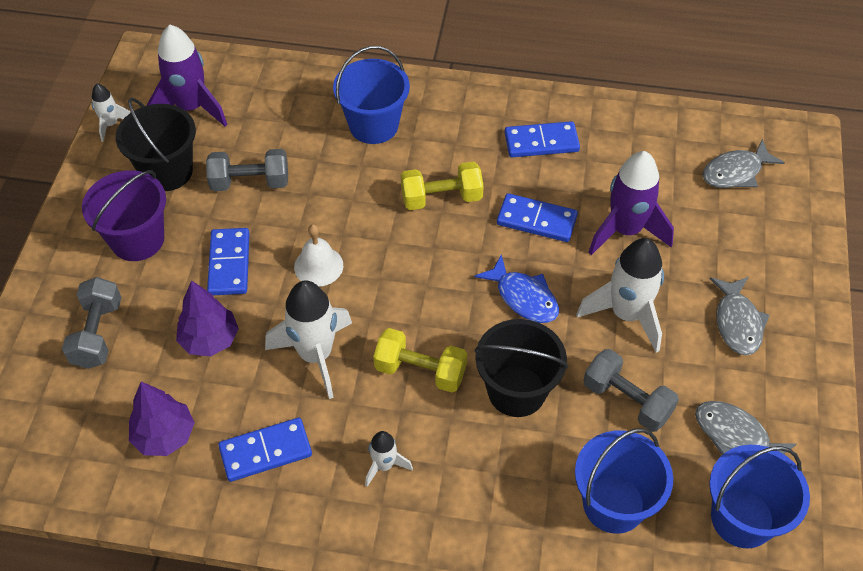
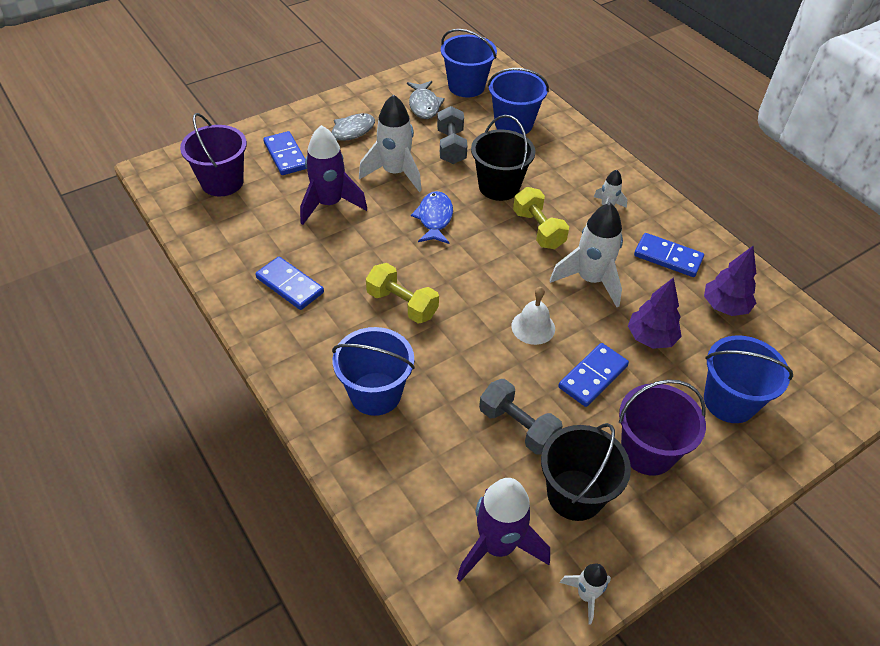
camera: 135 degrees left, 5 degrees down
grey dumbbell [62,277,121,369] -> blue bucket [704,335,793,423]
blue domino [497,193,578,242] -> blue domino moved to [263,131,306,175]
grey fish [703,139,785,188] -> purple bucket [180,113,247,196]

